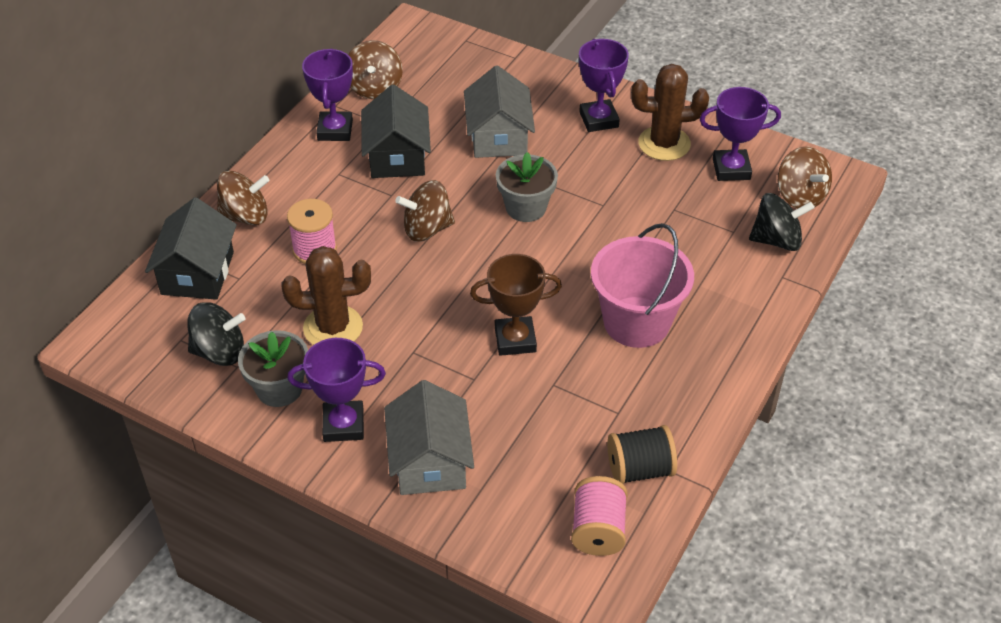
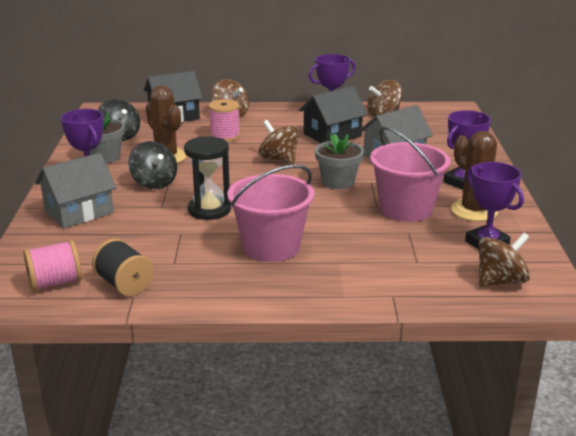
camera: 60 degrees right, 20 degrees down
brown trophy [470,254,562,356] -> black hourglass [184,136,231,220]
black spinning top [749,193,814,251] -> black spinning top moved to [128,141,177,189]
brown spinning top [778,147,832,209] -> brown spinning top turned 150 degrees counterclockwise [478,233,530,287]
none -> pink bucket [370,127,451,222]

